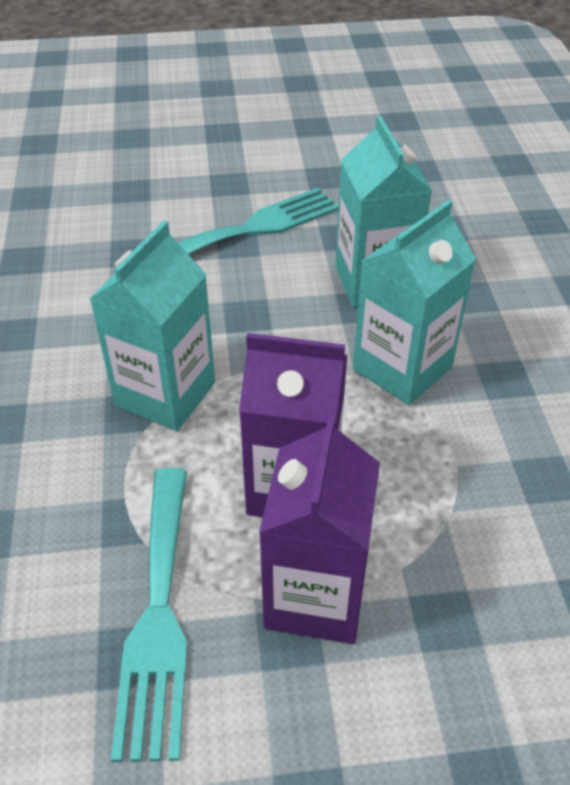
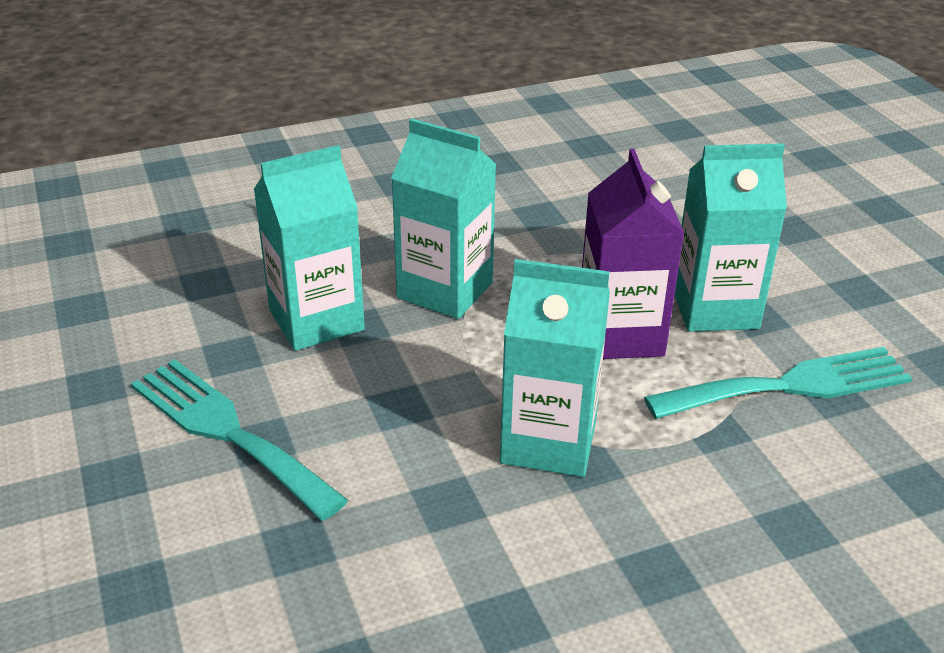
camera: 105 degrees left, 10 degrees down
purple carton [259,414,380,644] -> turquoise carton [675,143,787,332]

